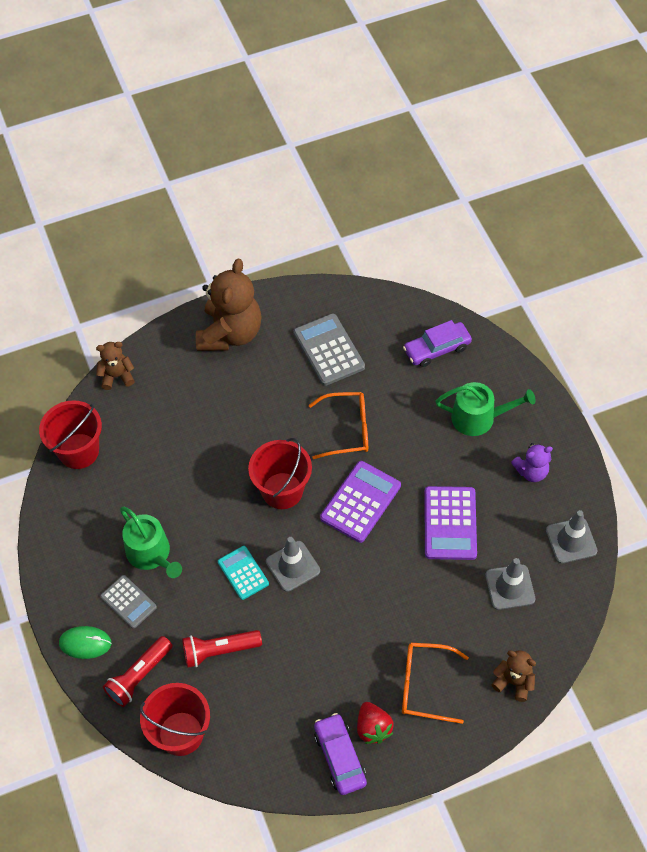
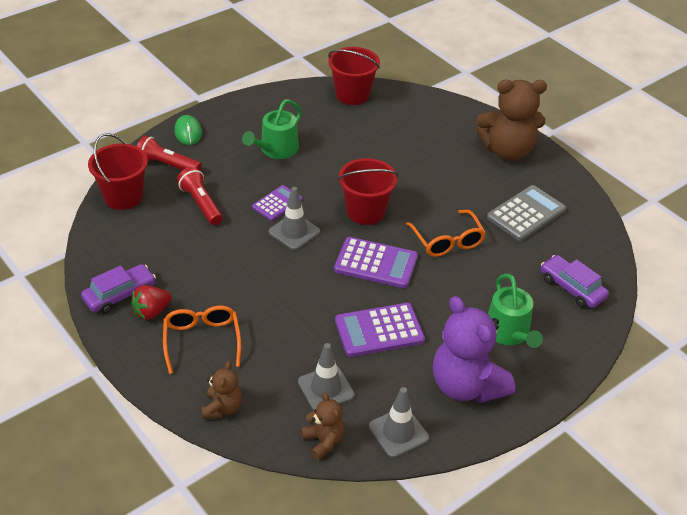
camera: 70 degrees right, 15 degrees down
brown teddy bear [96,342,135,390] -> brown teddy bear moved to [301,392,345,460]
grey calculator [100,575,157,629] -> none
turquoise calculator [218,546,269,600] -> purple calculator [252,185,302,221]
purple teddy bear [511,443,553,482] -> purple teddy bear [433,296,515,403], size x1.98

